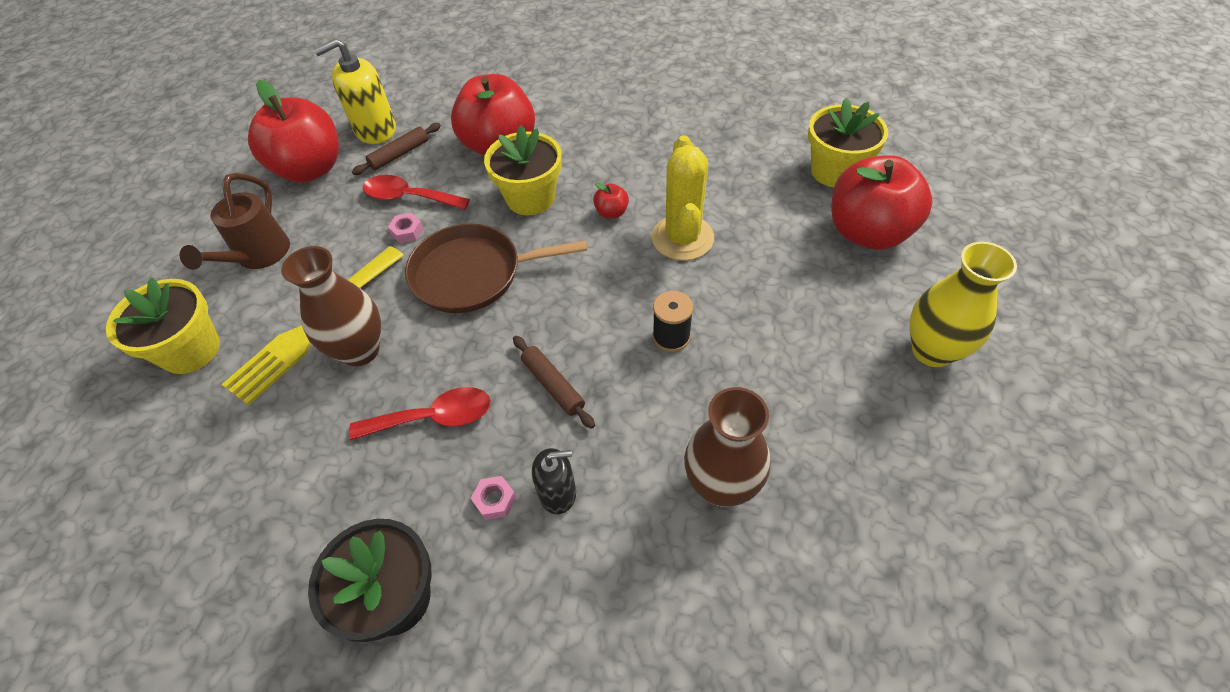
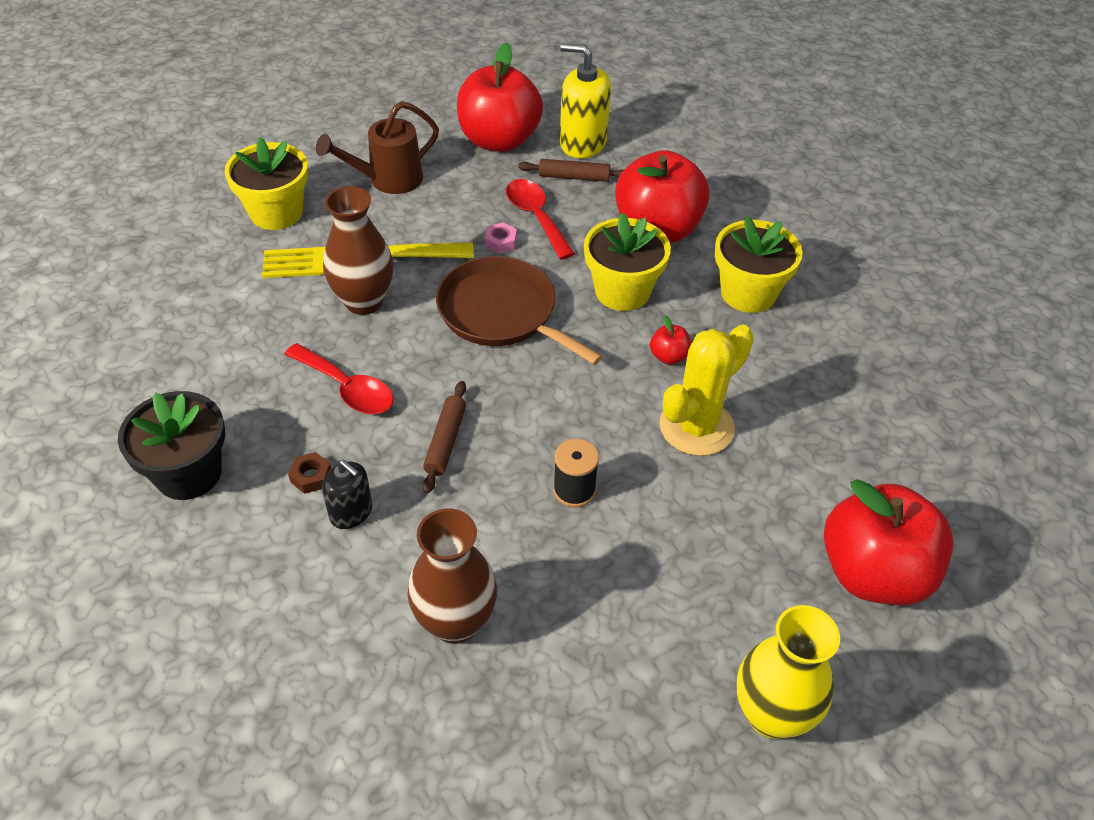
camera: 45 degrees right, 5 degrees down
pink nut [471,476,516,520] -> brown nut [288,452,331,494]
yellow flower pot [808,98,888,187] -> yellow flower pot moved to [715,216,803,313]

